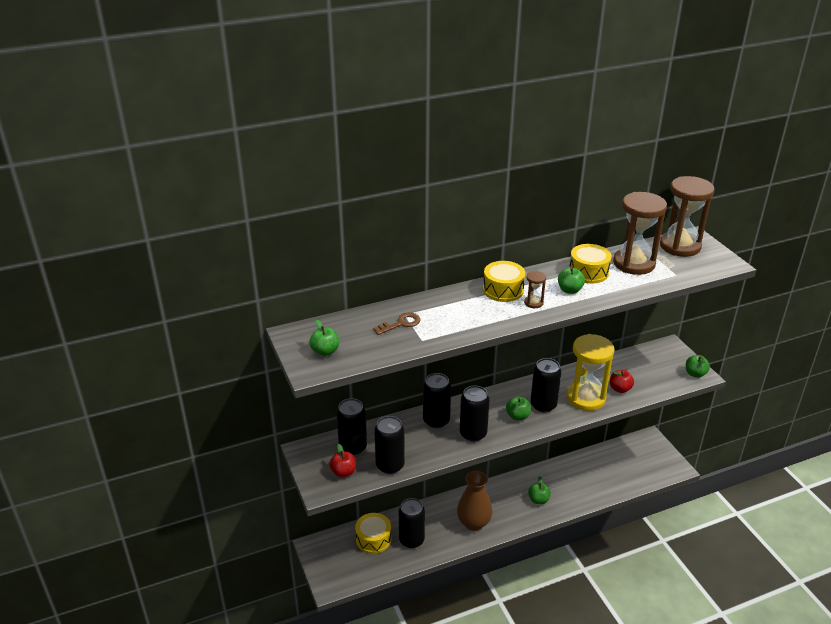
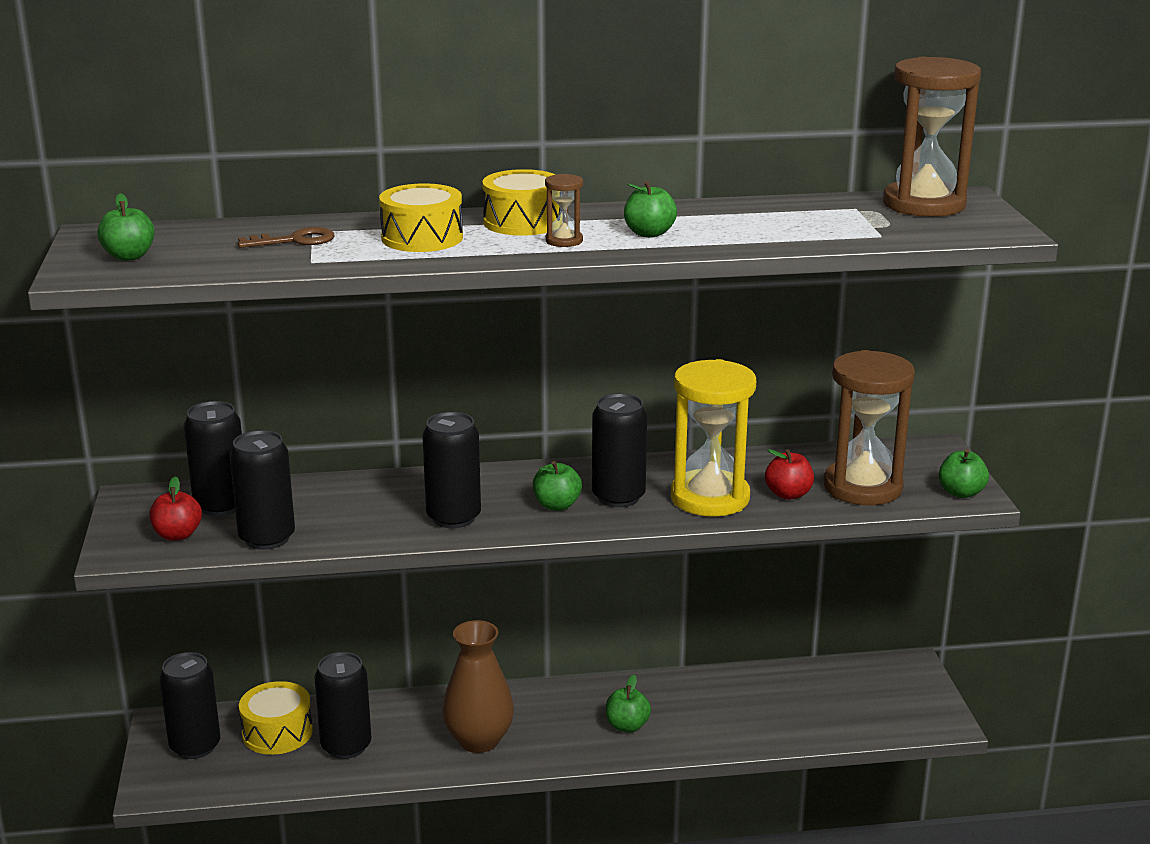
camera: 15 degrees right, 10 degrees down
black can [423,373,451,428] -> black can moved to [159,652,220,759]
yellow drum [569,244,612,283] -> yellow drum moved to [379,183,463,252]
brown hourglass [613,192,667,275] -> brown hourglass moved to [823,350,915,505]

